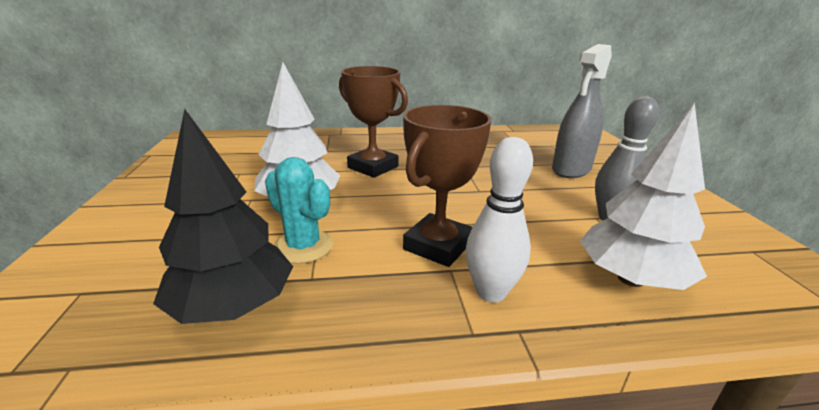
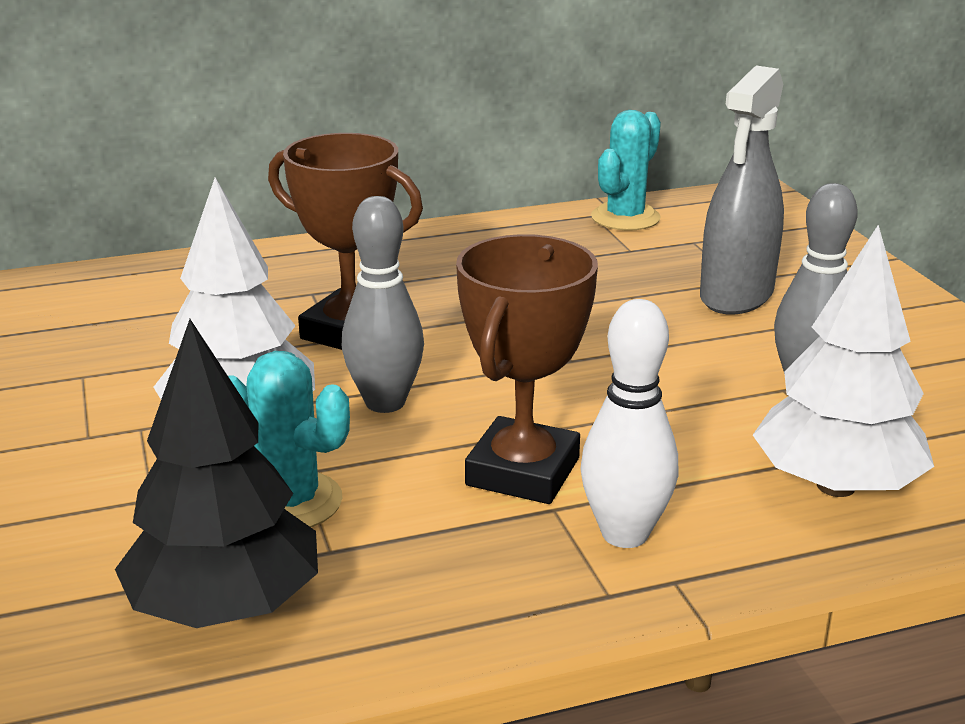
camera: 10 degrees left, 0 degrees up
none -> grey bowling pin [342,196,424,413]
none -> turquoise cactus [591,110,661,231]

